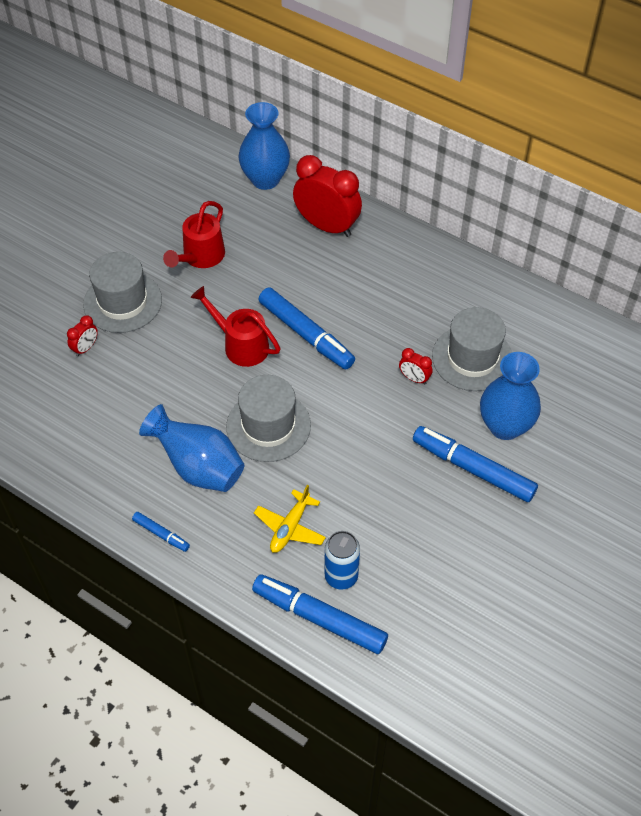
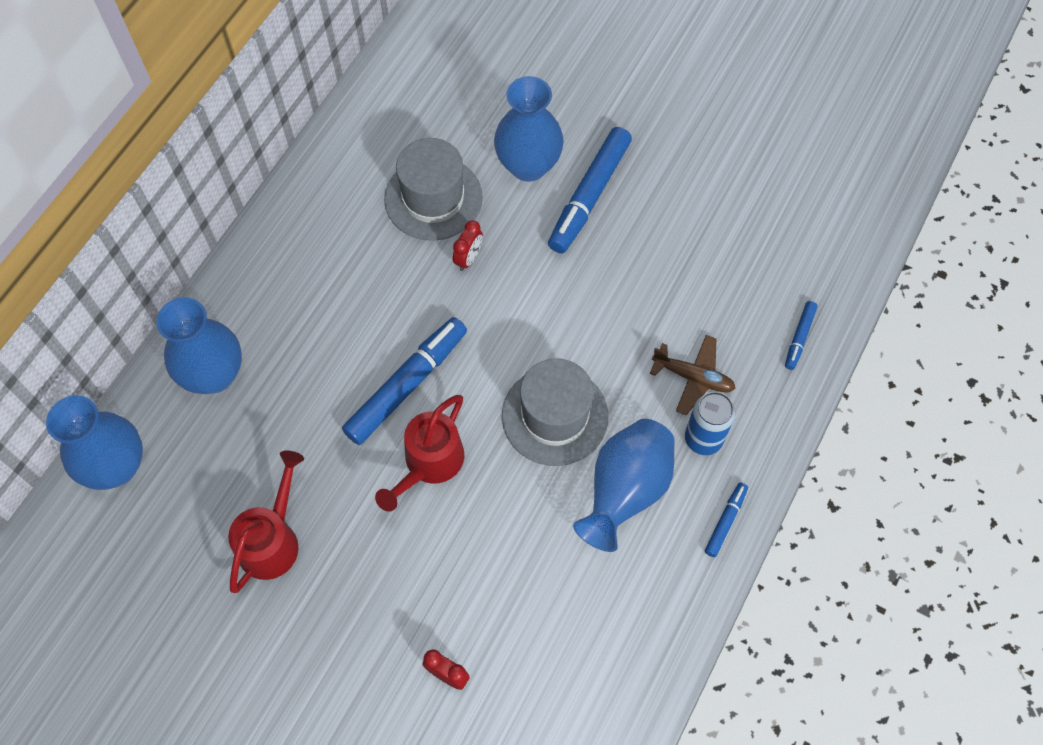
camera: 95 degrees left, 10 degrees up
grey hat [83,252,162,333] -> none
red watering can [163,201,225,268] -> red watering can turned 90 degrees counterclockwise [228,451,304,593]
blue marker [252,574,388,654] -> blue marker [785,301,818,370], size x0.48
yellow plane [254,485,326,553] -> brown plane [650,335,736,415]
red clock [293,155,362,237] -> blue vase [156,297,242,394]
blue can [325,531,360,590] -> blue can moved to [685,392,735,455]

